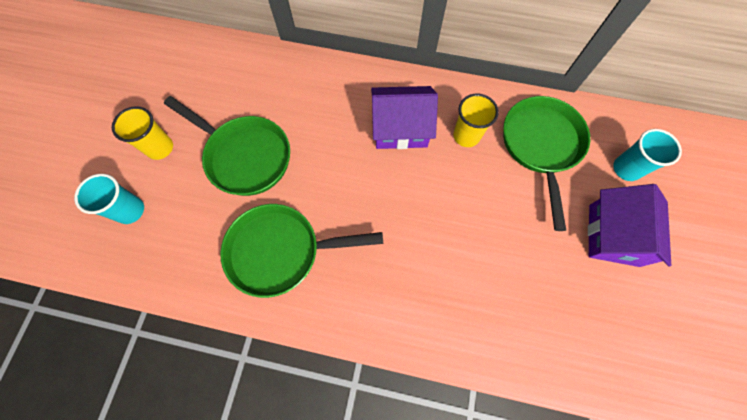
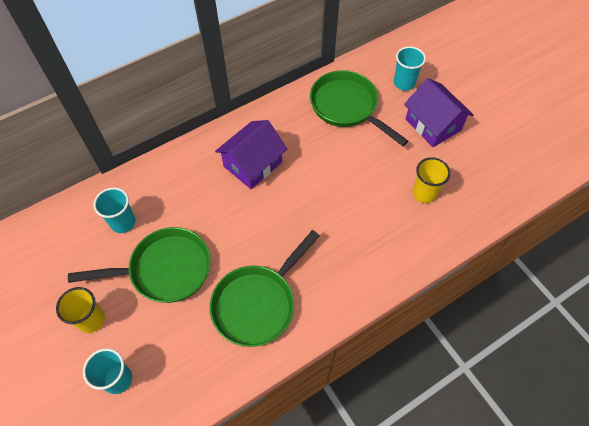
camera: 45 degrees left, 10 degrees down
yellow cup [453,94,499,147] -> yellow cup moved to [413,157,451,203]
none -> turquoise cup [93,187,136,233]

